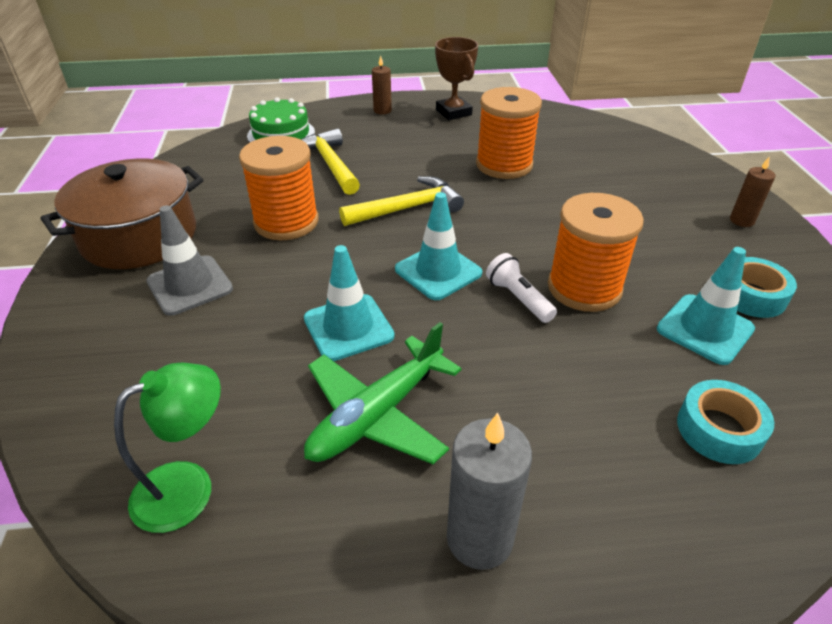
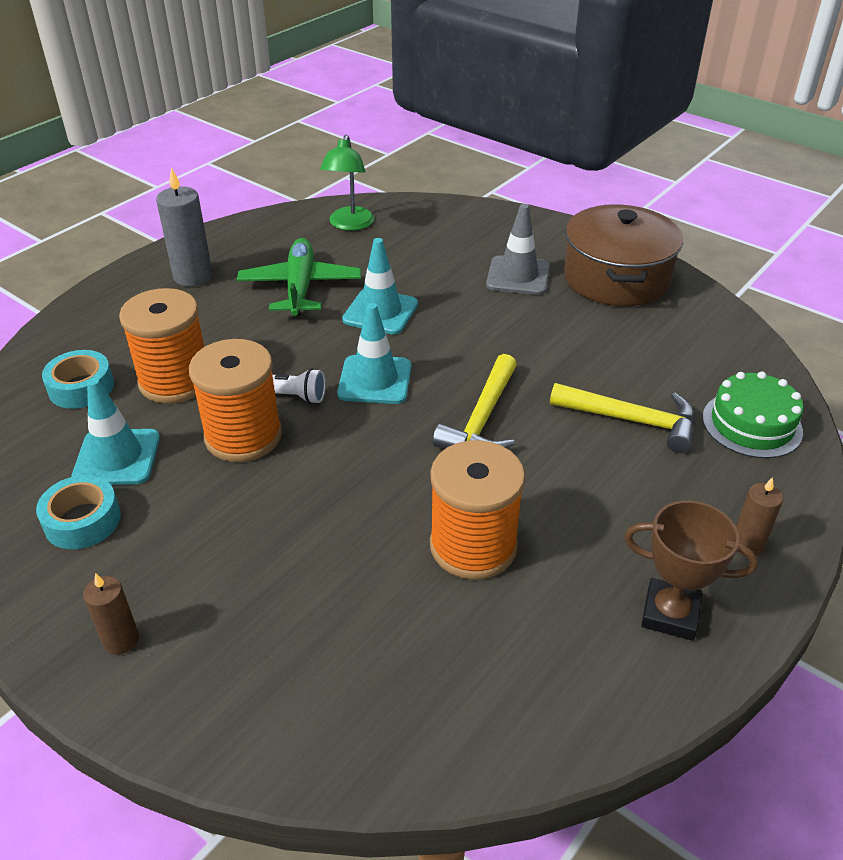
camera: 135 degrees right, 0 degrees up
orange spool [239,136,319,240] -> orange spool moved to [119,288,204,404]

